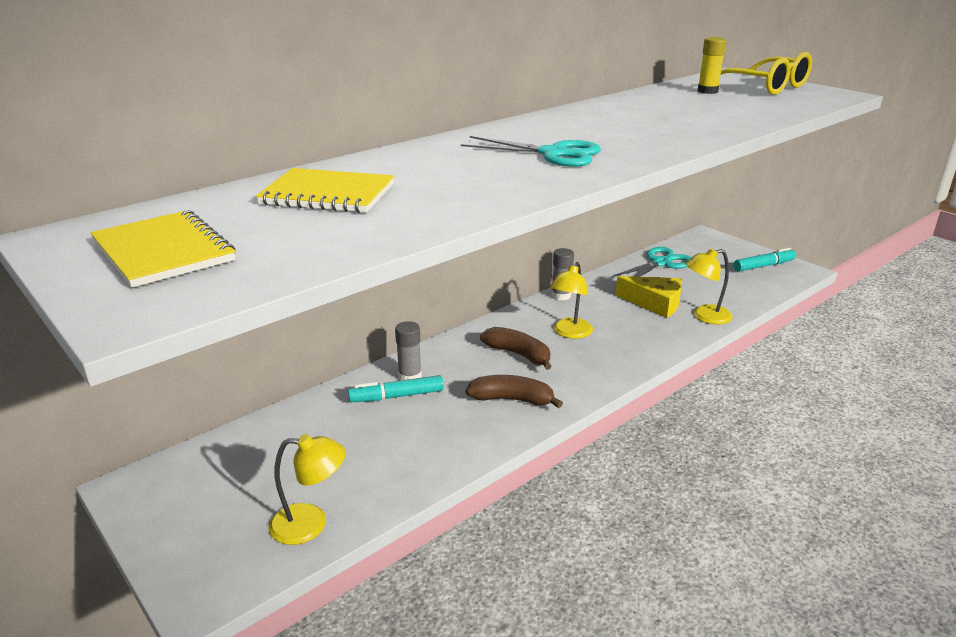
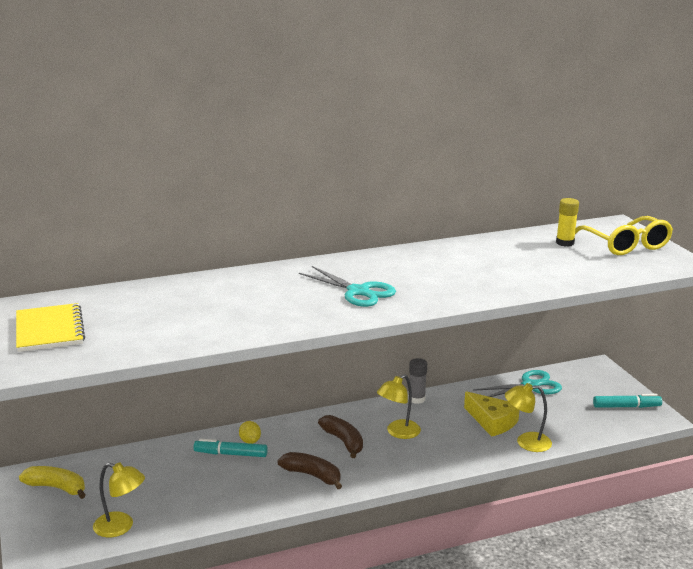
camera: 20 degrees right, 5 degrees down
yellow notebook [256,168,394,213] -> none
grey glue stick [395,321,422,380] -> yellow lemon [239,421,261,444]
none -> yellow banana [19,466,86,499]

